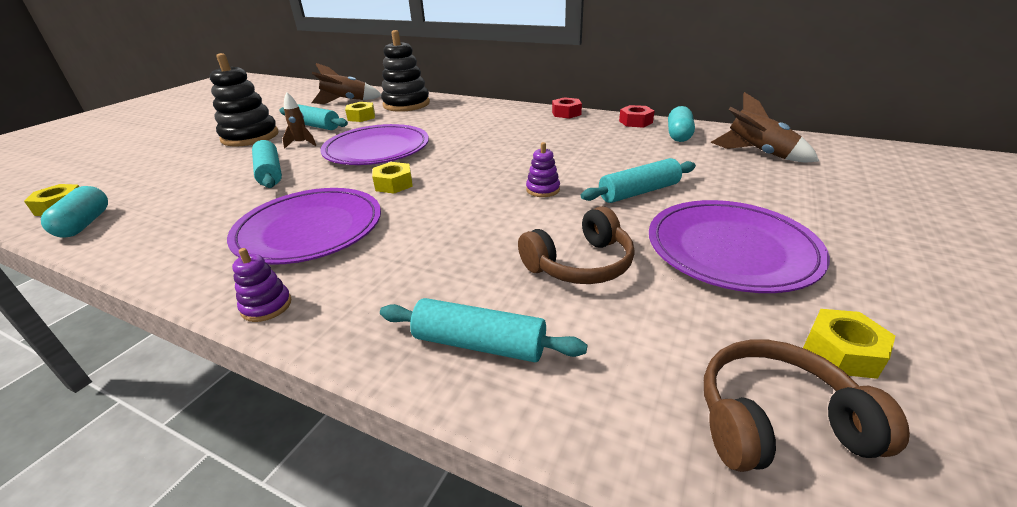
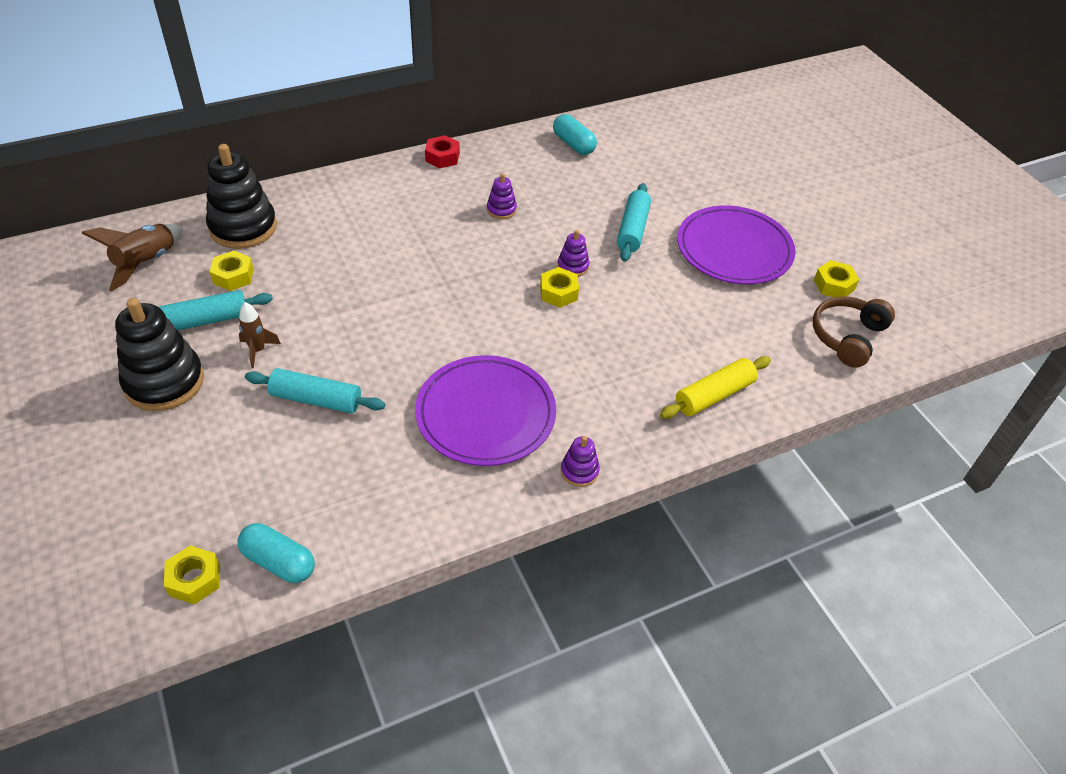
camera: 55 degrees left, 15 degrees up
purple plate [320,124,429,165] -> none
yellow nut [372,162,413,194] -> yellow nut moved to [540,267,579,308]
turquoise rolling pin [380,298,587,362] -> yellow rolling pin [660,356,771,419]
brown headphones [518,206,635,284] -> none
red nut [619,105,655,128] -> none
brown rocket [710,92,819,162] -> none
none -> purple stacking toy [487,173,517,219]

